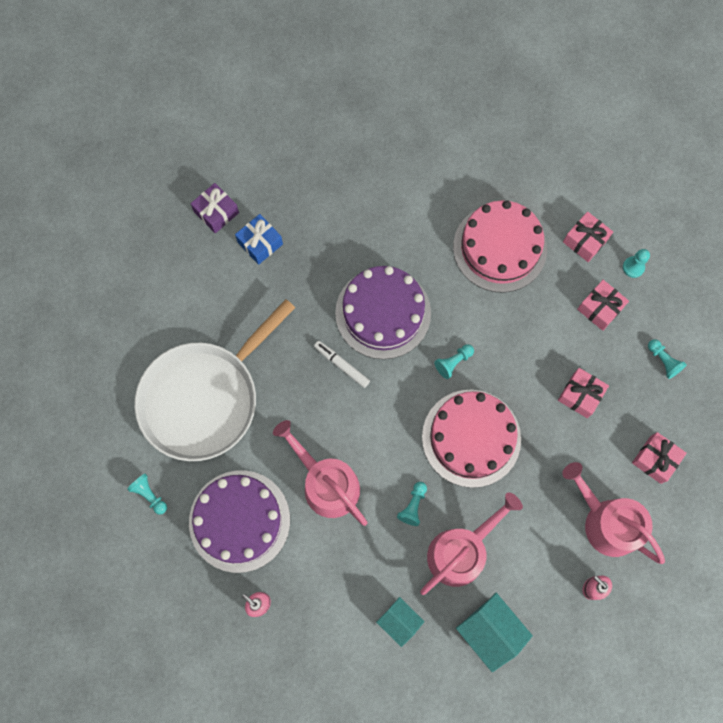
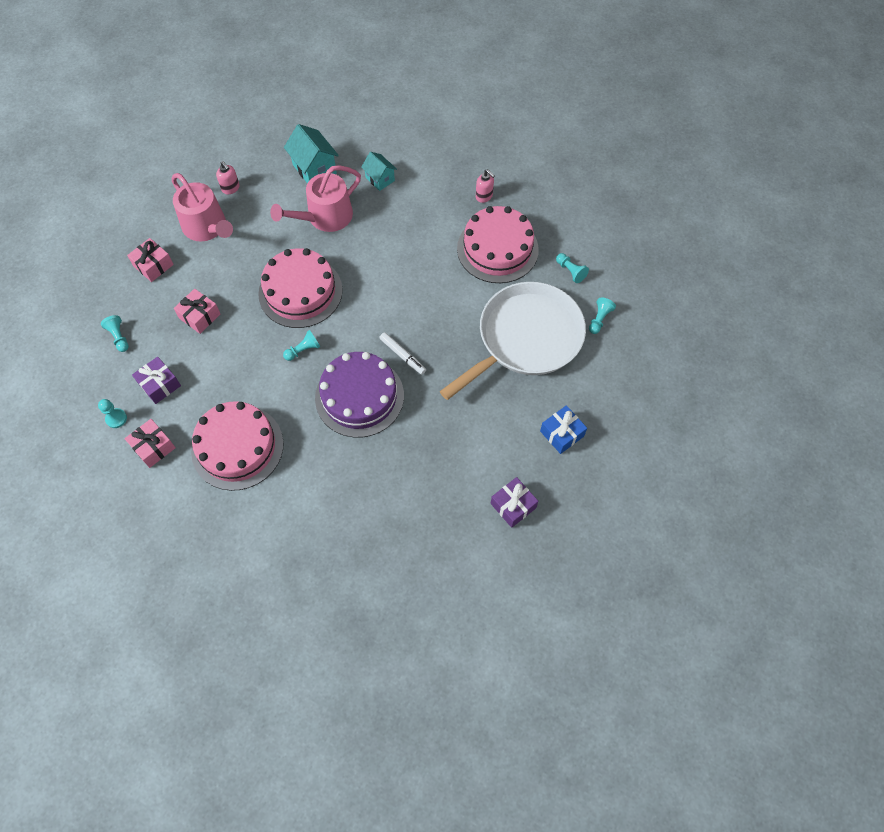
camera: 175 degrees left, 10 degrees down
purple cake [189,470,290,573] -> pink cake [457,206,539,283]
blue gift [235,214,283,265] -> blue gift moved to [540,405,587,454]
pink watering can [273,420,368,526] -> none
turquoise pawn [397,482,427,526] -> turquoise pawn moved to [589,298,616,334]
pink gift [577,280,629,331] -> purple gift [132,357,181,404]

